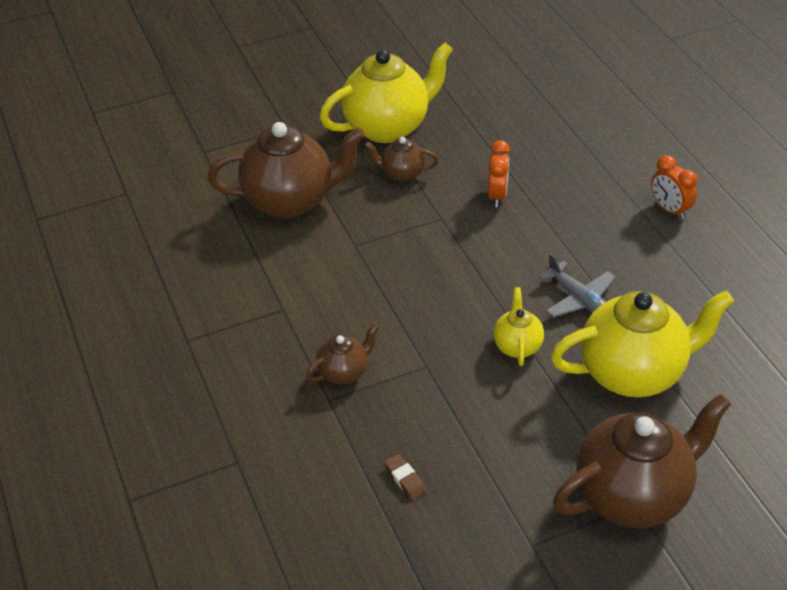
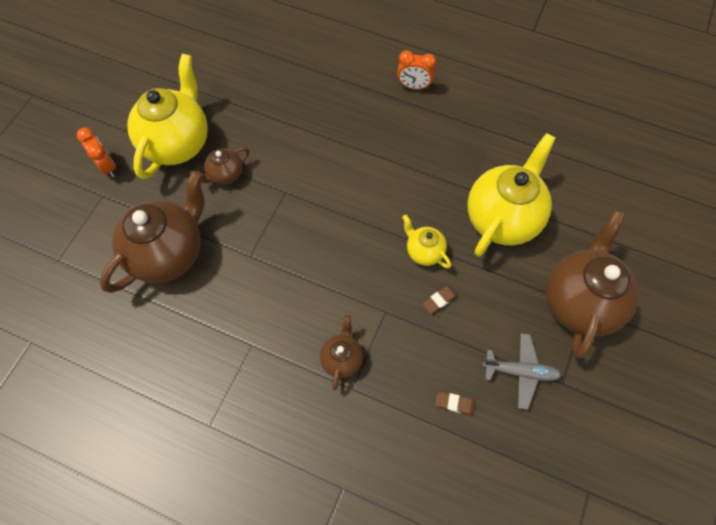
camera: 45 degrees left, 20 degrees up
orange clock [488,140,510,207] -> orange clock moved to [77,128,116,177]
grey plane [539,253,615,318] -> grey plane moved to [483,333,562,410]
none -> brown eraser [422,285,458,314]

